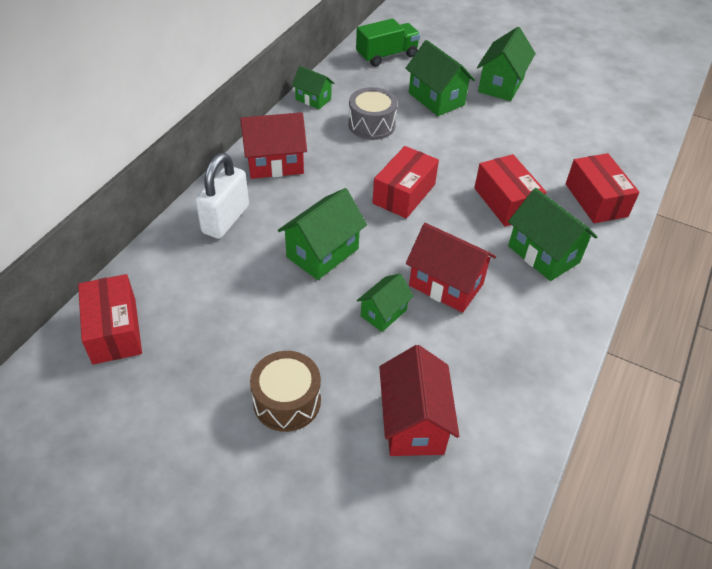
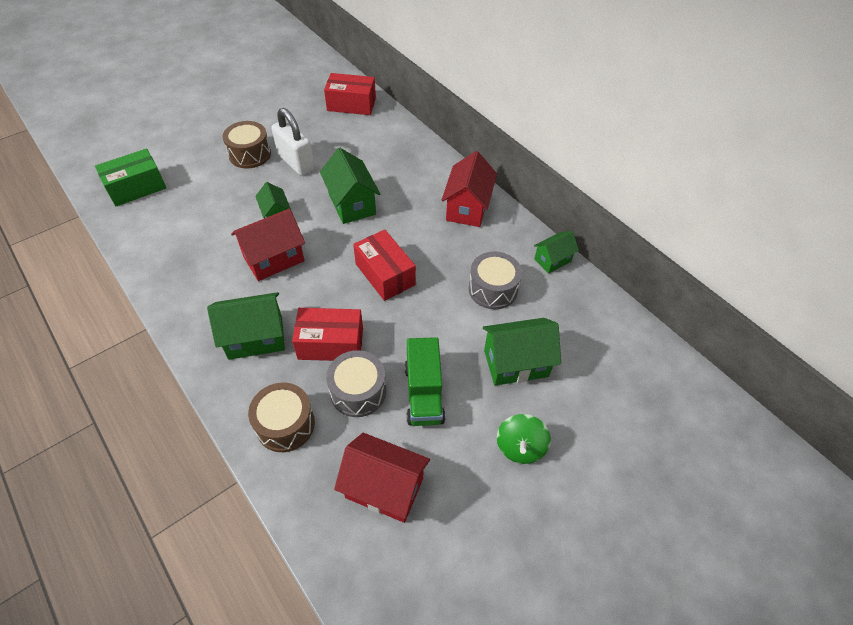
camera: 115 degrees right, 5 degrees up
white padlock [195,153,249,239] -> white padlock moved to [271,108,315,176]
green truck [356,18,420,67] -> green truck moved to [404,337,445,426]
red house [379,345,459,456] -> red house moved to [334,433,430,523]
green house [477,27,536,101] -> green spinning top [497,414,551,464]
red box [566,153,640,223] -> brown drum [248,383,315,452]
none -> green box [95,149,166,206]
none -> grey drum [326,350,386,417]

